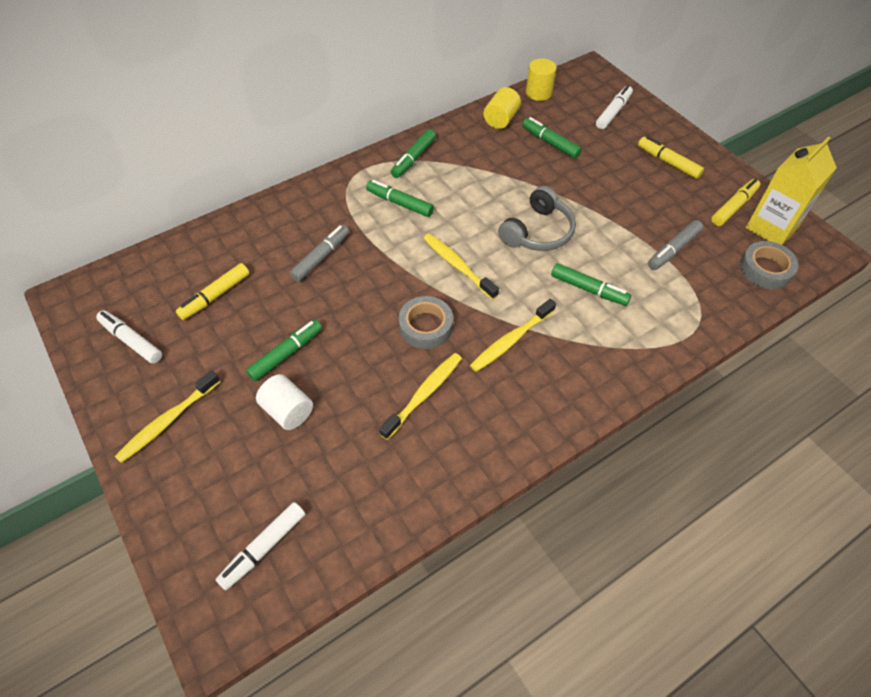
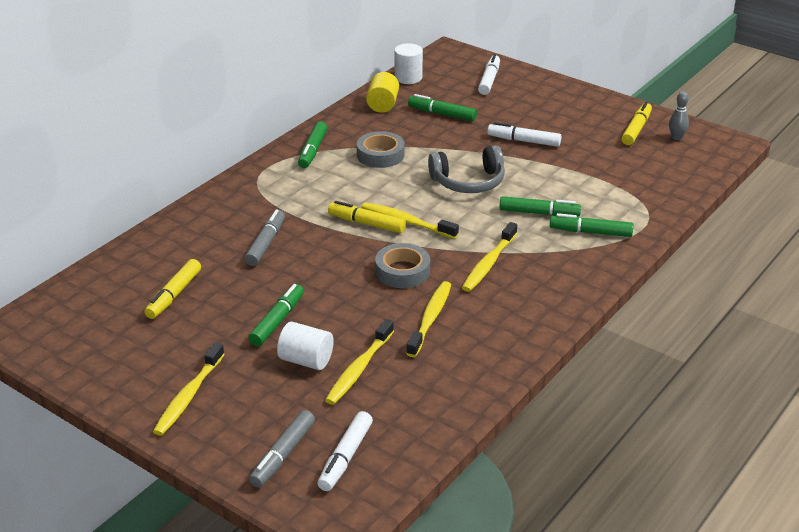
camera: 20 degrees left, 20 degrees down
white marker [96,310,162,364] -> white marker moved to [487,122,562,147]
green marker [366,180,434,217] -> green marker moved to [550,213,634,237]
grey headphones [498,186,576,251] -> grey headphones turned 60 degrees clockwise [428,145,505,193]
yellow cylinder [526,58,556,101] -> white cylinder [394,43,423,84]
yellow marker [638,136,704,179] -> yellow marker moved to [328,201,406,233]
grey marker [648,220,703,270] -> grey marker moved to [249,410,315,488]
grey tape [740,241,798,289] -> grey tape moved to [357,131,404,168]
yellow carton [746,137,837,245] -> grey bowling pin [669,91,689,140]
none -> yellow toothbrush [325,319,394,405]

